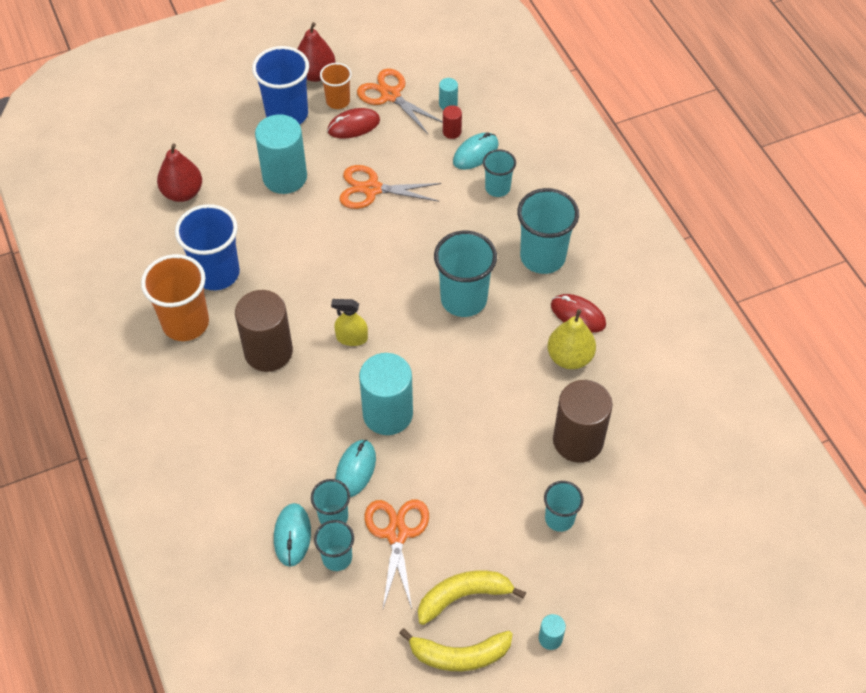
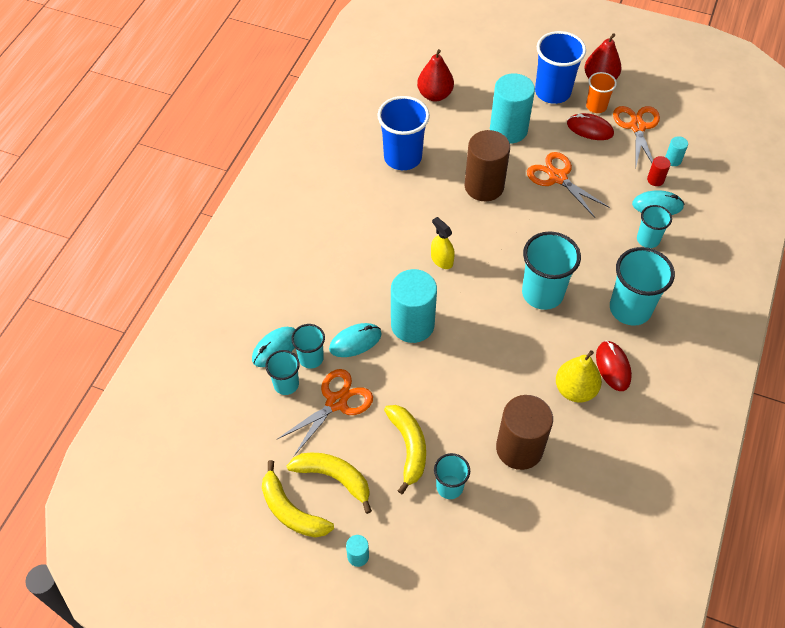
camera: 45 degrees right, 0 degrees up
orange cup [141,254,209,341] -> none
brown cylinder [235,290,293,372] -> brown cylinder moved to [465,130,510,201]
none -> yellow banana [384,405,426,494]

